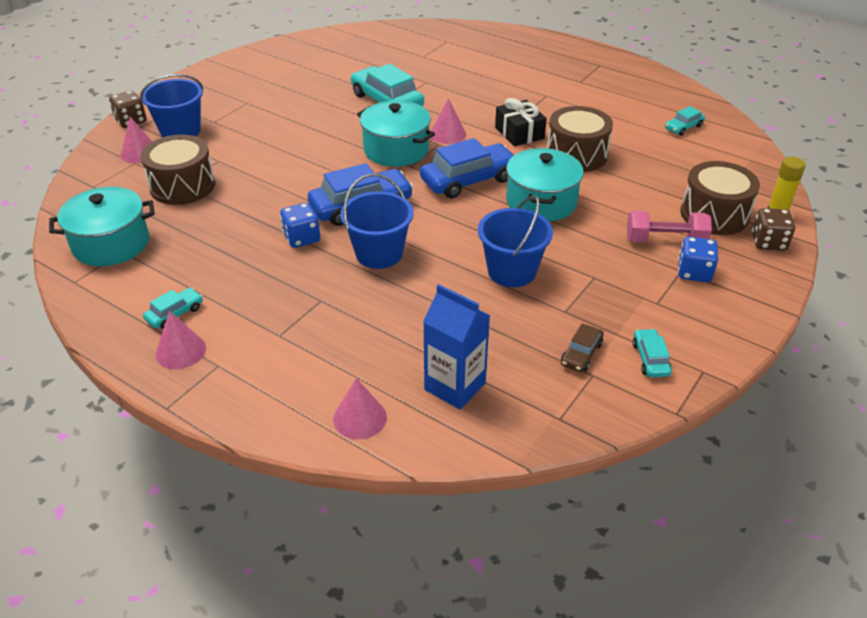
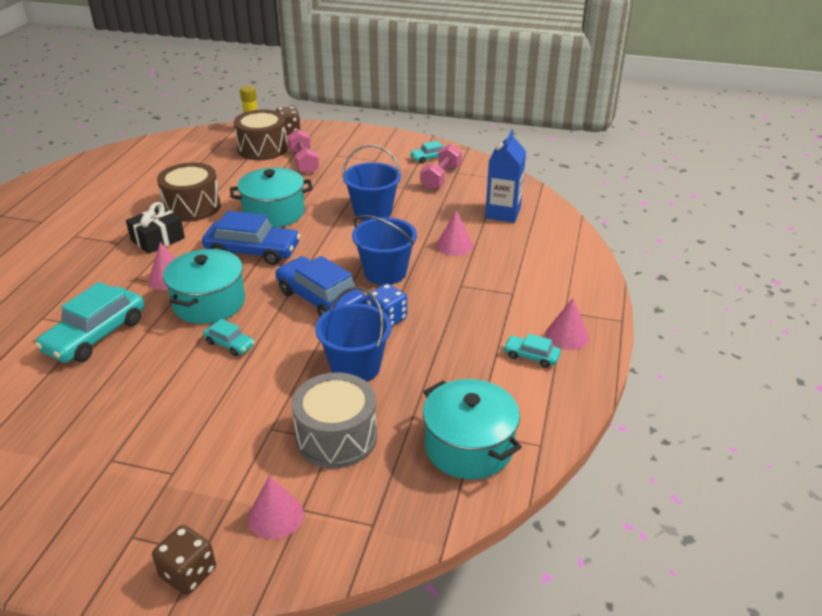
camera: 110 degrees left, 5 degrees down
blue bucket [140,74,204,137] -> blue bucket moved to [315,287,391,382]
brown drum [141,135,215,205] -> grey drum [292,372,377,468]
pink cone [333,378,387,439] -> pink cone moved to [436,210,473,256]
blue car [420,138,514,198] -> blue car turned 150 degrees clockwise [202,211,301,265]
brown car [561,324,604,372] -> pink dumbbell [420,144,462,190]
turquoise car [665,106,705,136] -> turquoise car moved to [203,319,255,356]
blue dice [678,237,718,282] -> none

